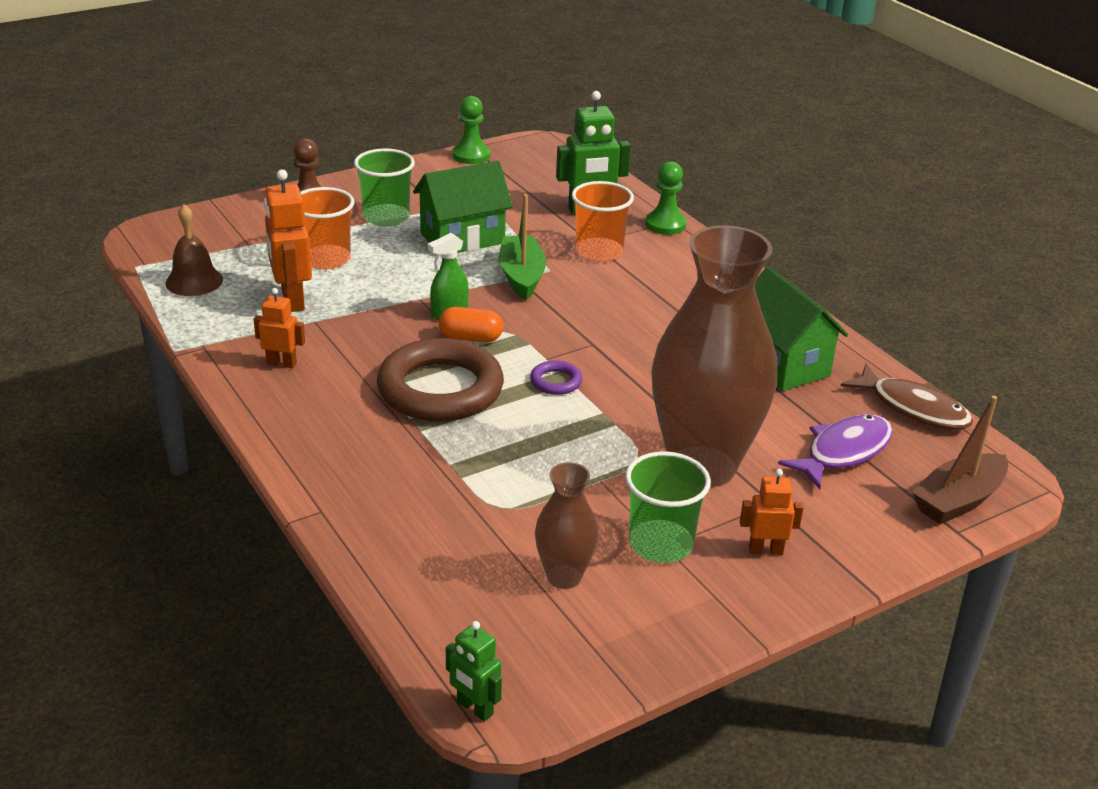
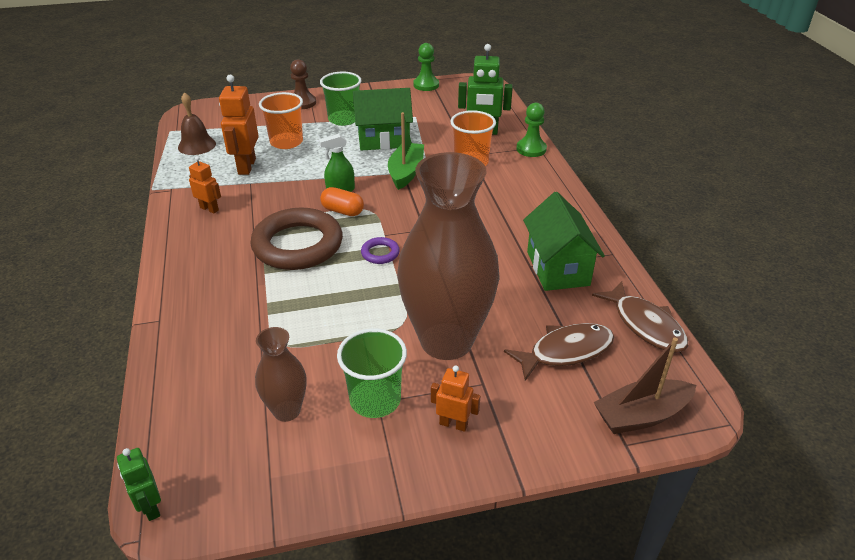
camera: 20 degrees right, 5 degrees up
purple fish [778,414,893,489] -> brown fish [504,323,614,381]

